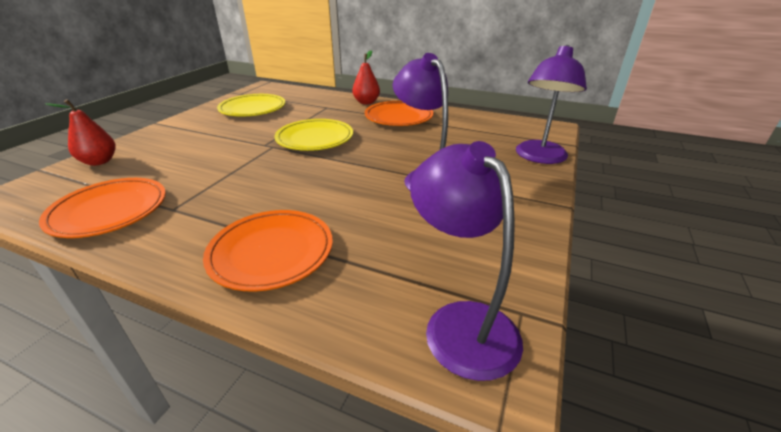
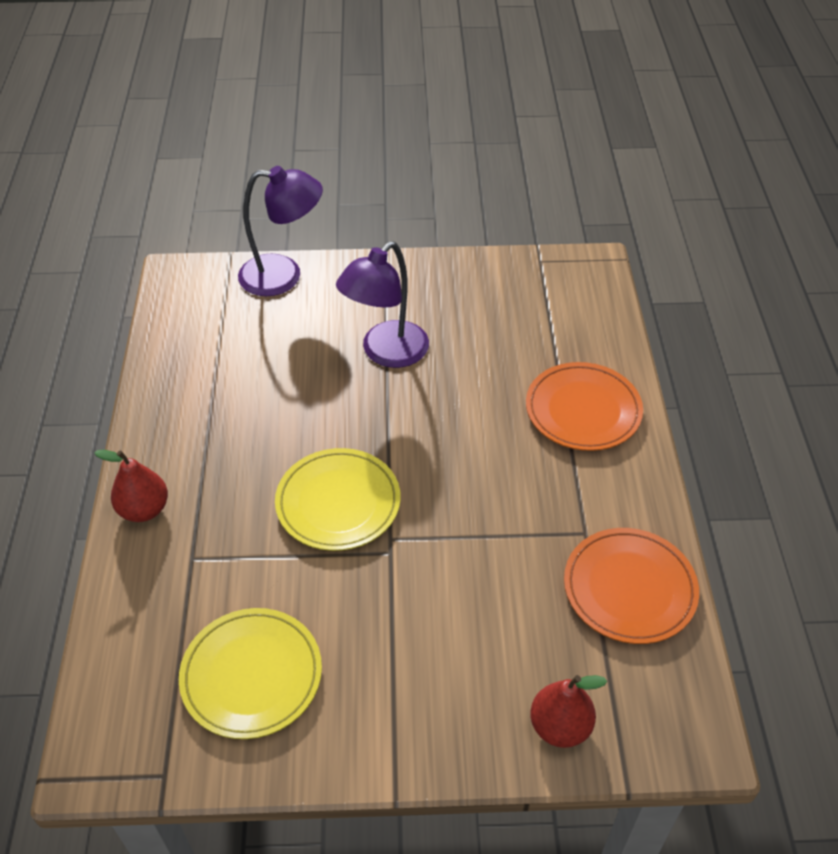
camera: 115 degrees left, 15 degrees up
orange plate [365,101,434,126] -> none
purple lamp [410,141,523,381] -> none

